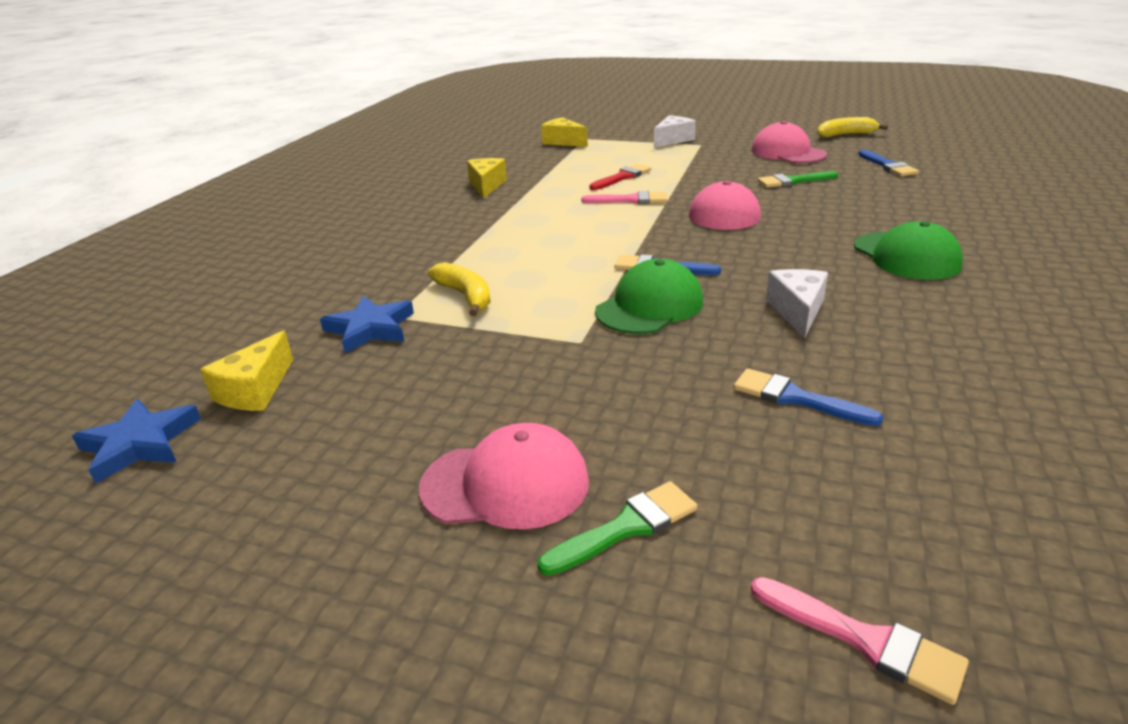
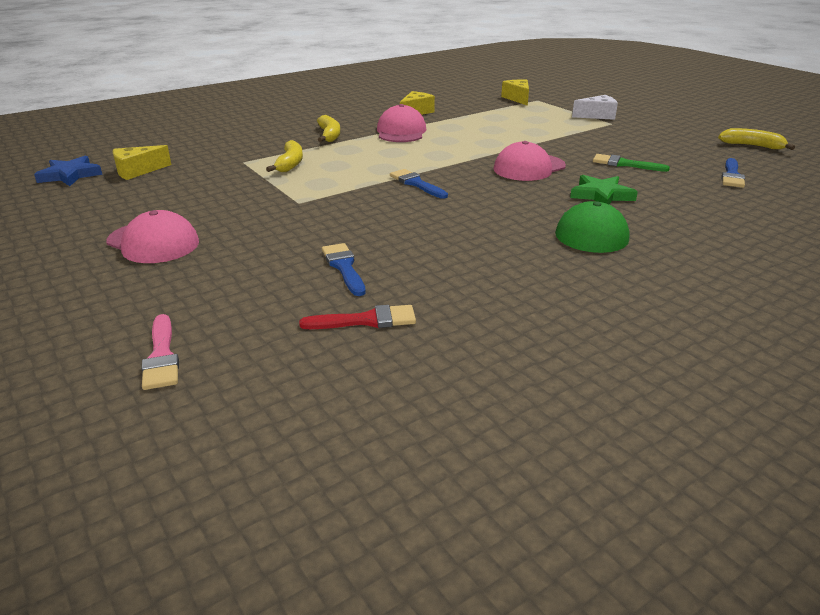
camera: 35 degrees right, 0 degrees up
blue star [320,296,414,353] -> none
green brush [537,481,697,576] -> none
pink brush [581,191,667,204] -> none
red brush [589,164,651,190] -> red brush moved to [299,305,416,329]
green cap [595,259,703,334] -> none
pink cap [751,121,827,163] -> pink cap moved to [377,104,426,142]
white cheese [766,269,828,338] -> none
none -> yellow banana [317,115,340,142]
none -> green star [570,175,638,204]

